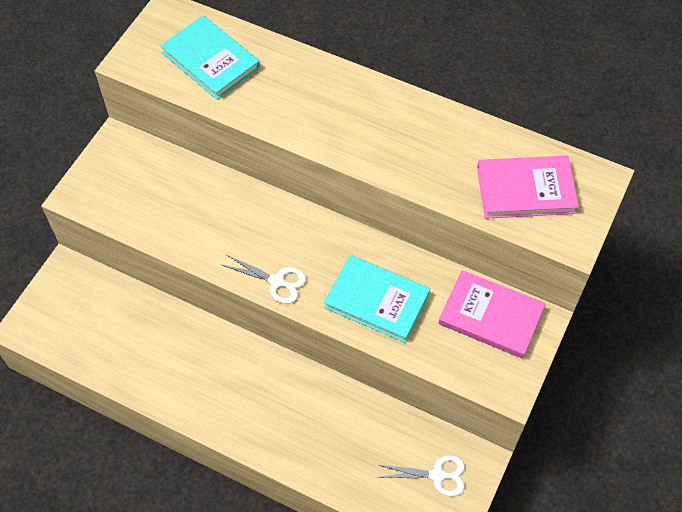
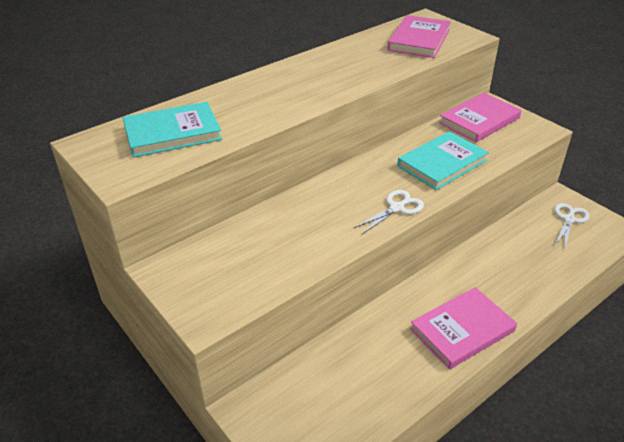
camera: 65 degrees left, 20 degrees down
none -> pink book [410,287,517,369]

